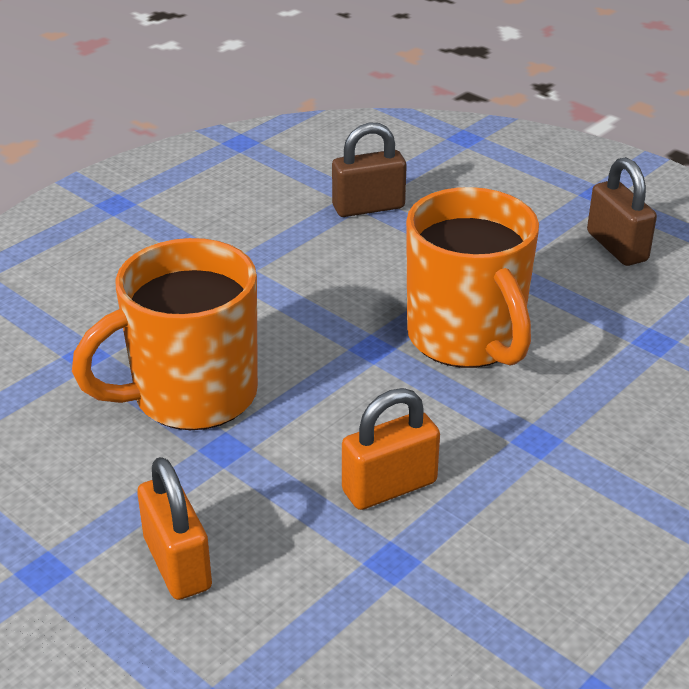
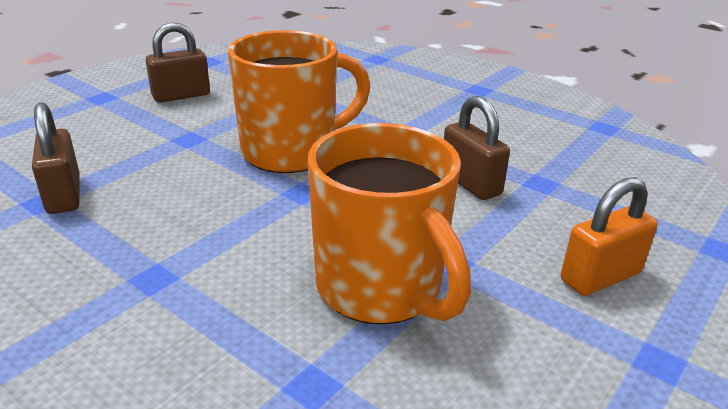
camera: 95 degrees left, 5 degrees down
orange padlock [342,388,440,510] -> brown padlock [444,96,510,200]

